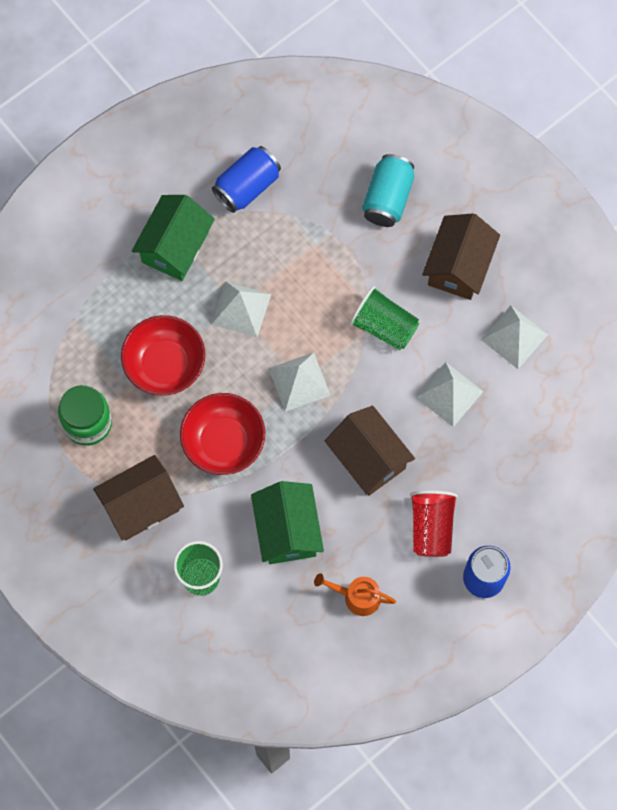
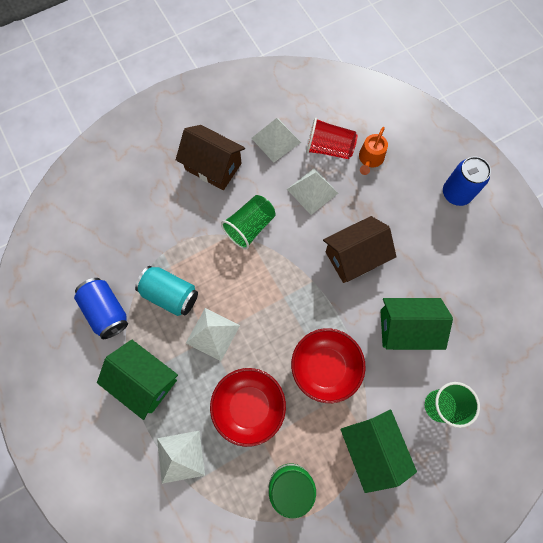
camera: 80 degrees left, 0 degrees up
brown house [93,455,184,541] -> green house [341,410,417,493]
white pyramid [269,353,331,412] -> white pyramid moved to [157,431,205,484]
orange watering can [314,573,396,616] -> orange watering can moved to [359,127,388,175]
turquoise can [362,154,414,227] -> turquoise can moved to [135,266,198,316]
red cup [410,491,458,557] -> red cup moved to [306,118,357,159]

